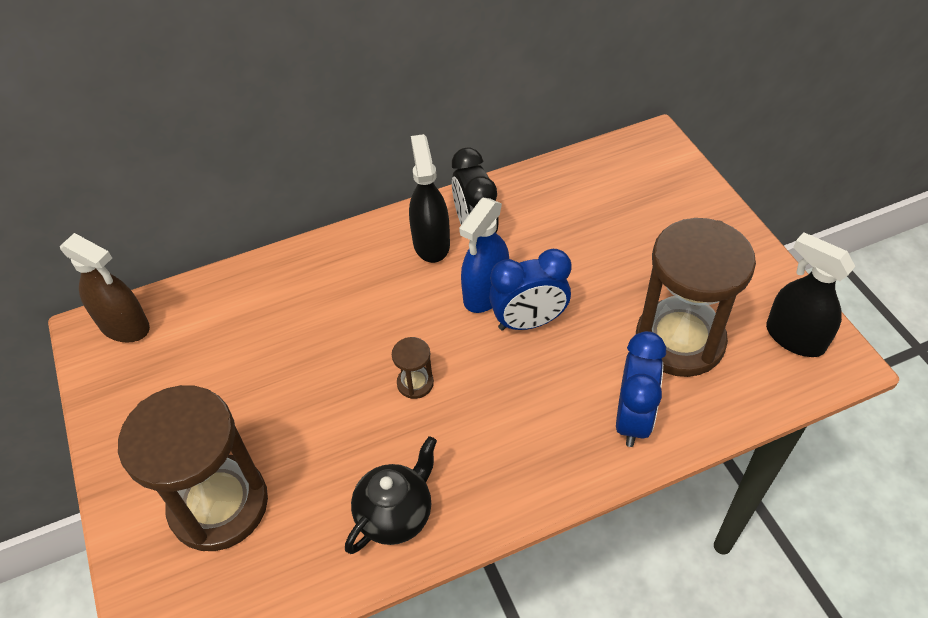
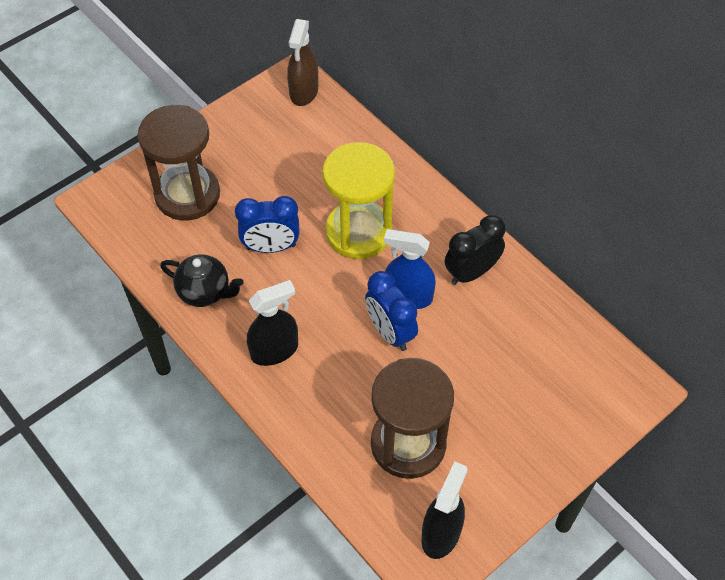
camera: 70 degrees right, 5 degrees up
brown hourglass [392,337,434,399] -> none
black spray bottle [409,134,450,263] -> black spray bottle moved to [247,280,298,366]
blue clock [616,331,666,447] -> blue clock moved to [235,196,300,253]
none -> yellow hourglass [322,142,395,259]

